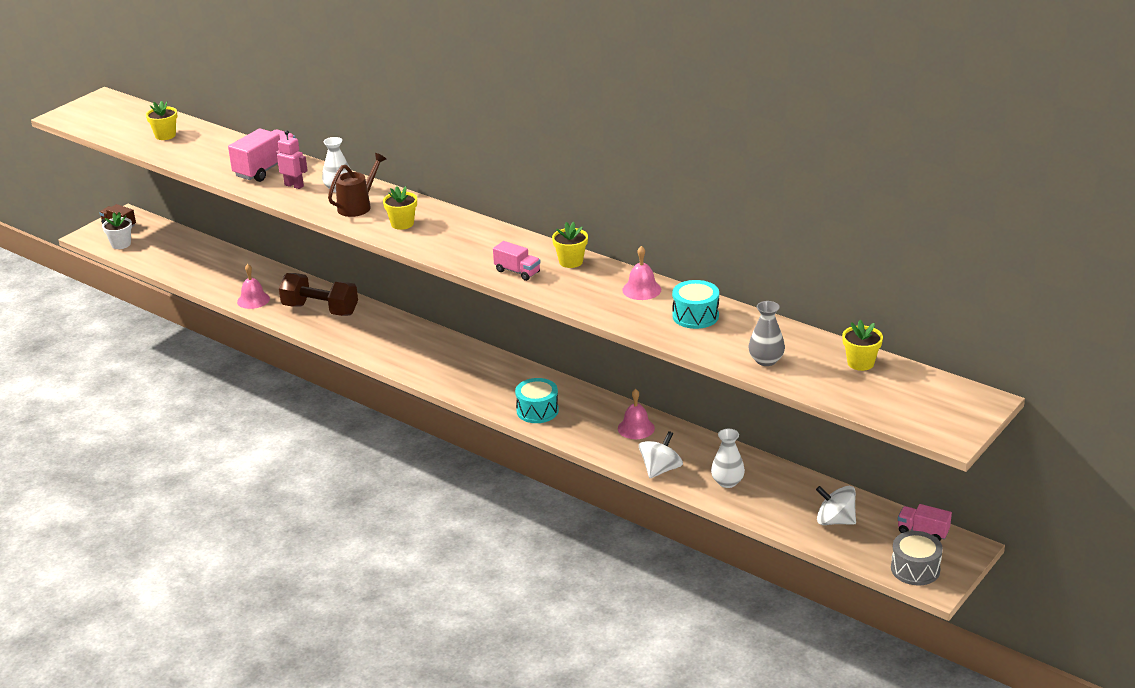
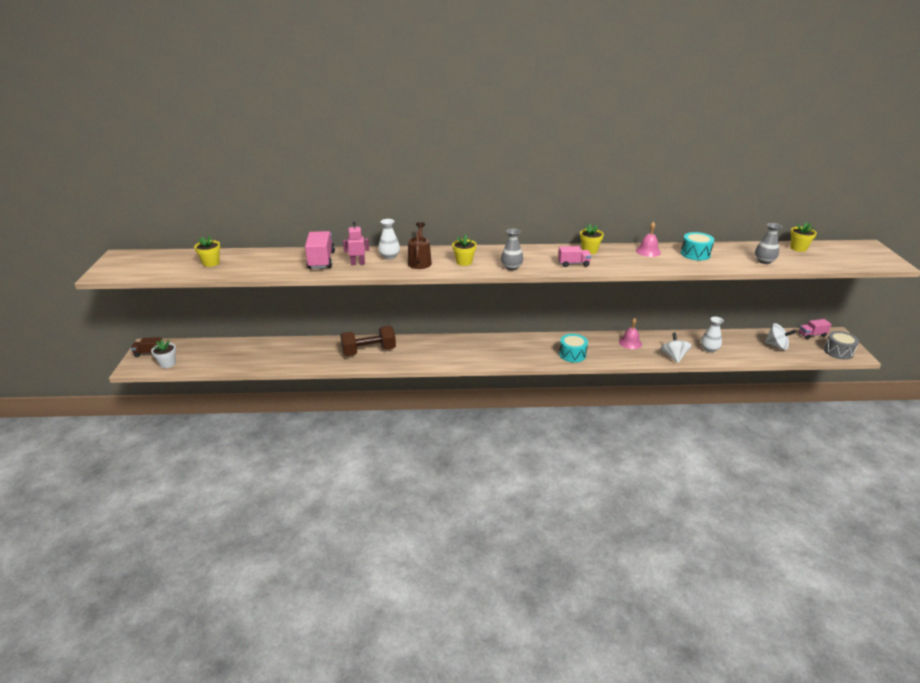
camera: 40 degrees left, 0 degrees up
pink bell [237,264,270,309] -> none
white spinning top [816,486,856,525] -> white spinning top turned 135 degrees counterclockwise [765,323,796,350]
none -> grey vase [501,229,523,270]

